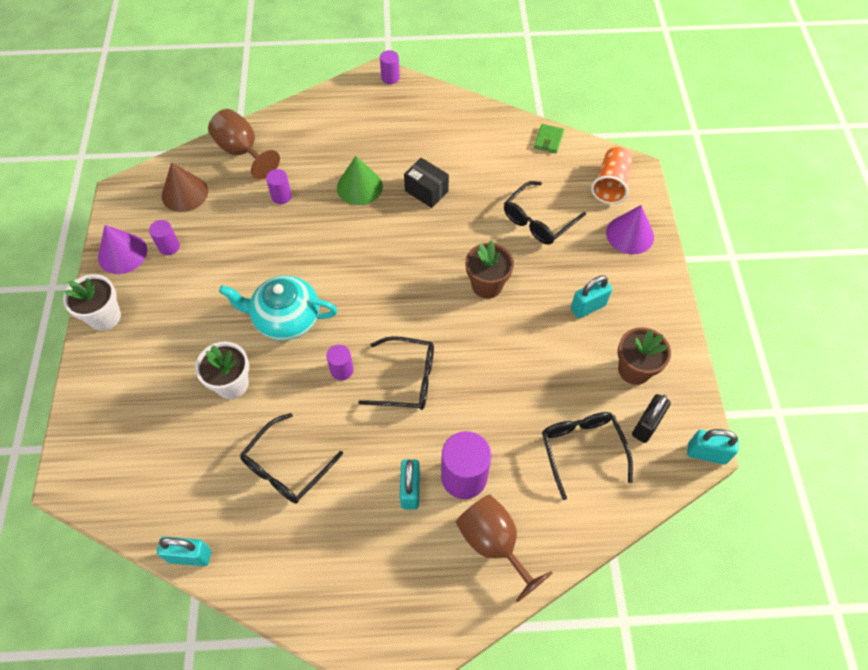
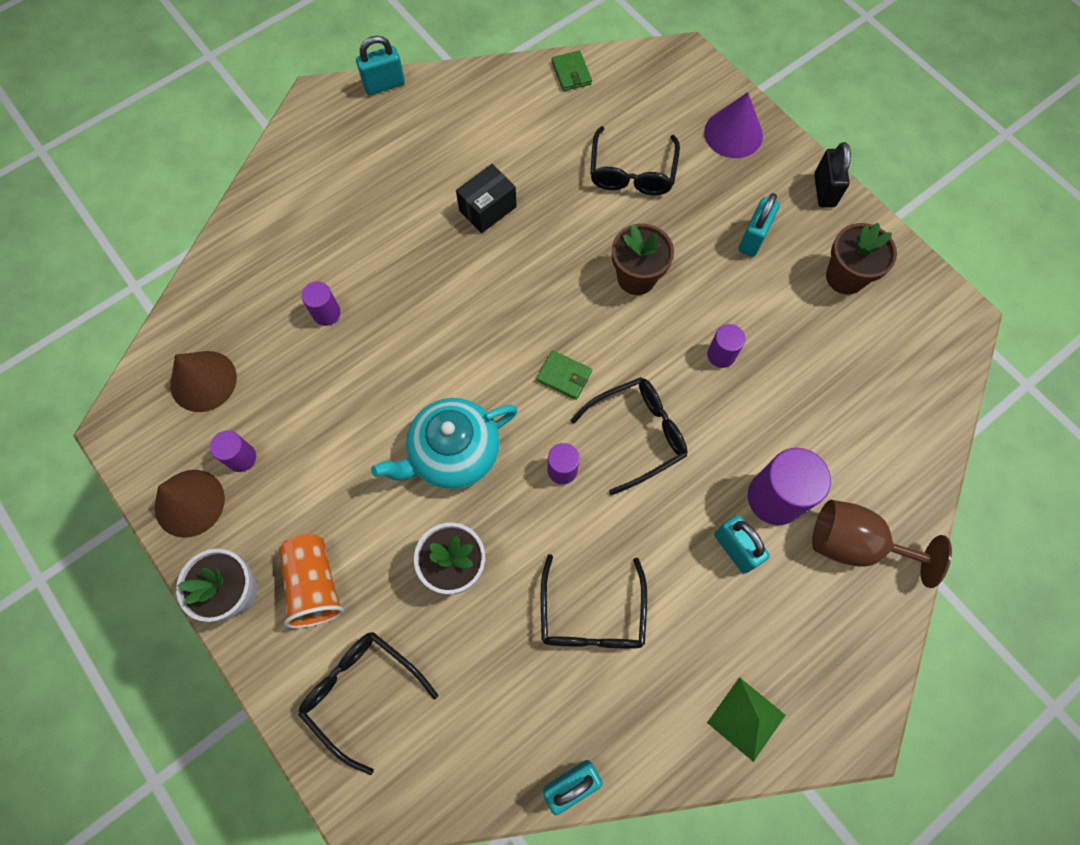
camera: 35 degrees left, 10 degrees up
purple cone [98,225,147,274] -> brown cone [155,470,225,538]
brown goblet [208,109,280,179] -> none
green cone [337,156,383,205] -> none
purple cylinder [380,50,400,84] -> purple cylinder moved to [707,324,746,368]
black box [404,158,449,208] -> black box turned 45 degrees counterclockwise [456,164,517,233]
black glasses [542,412,633,500] -> black glasses moved to [298,632,438,775]
orange cup [591,147,633,204] -> orange cup moved to [279,534,344,628]
black padlock [632,394,671,443] -> black padlock moved to [814,142,851,208]
turquoise padlock [687,429,739,465] -> turquoise padlock moved to [356,36,405,95]
none -> green wallet [536,350,592,400]
none -> green pyramid [707,677,786,762]

